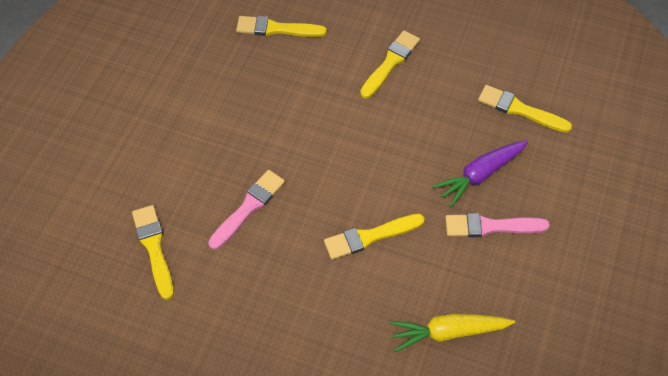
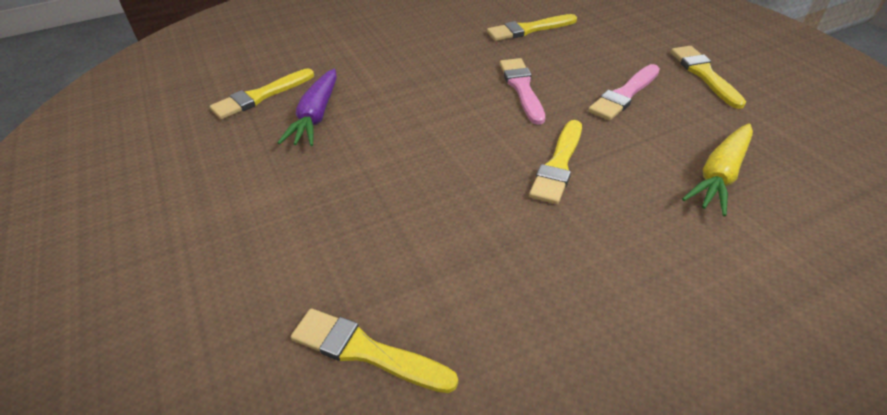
camera: 45 degrees left, 15 degrees down
pink brush [208,170,285,250] -> pink brush moved to [500,58,545,125]
yellow brush [360,30,420,98] -> yellow brush moved to [671,46,746,109]
purple carrot [432,140,528,207] -> purple carrot moved to [278,69,337,146]

